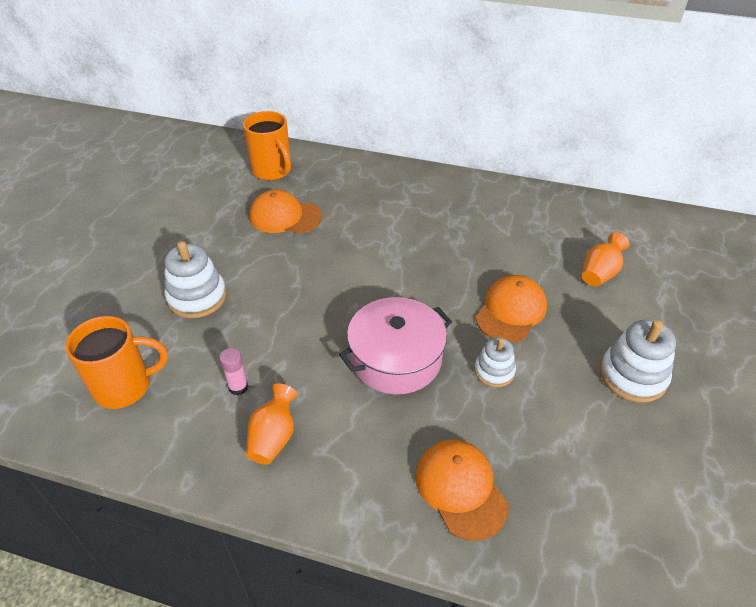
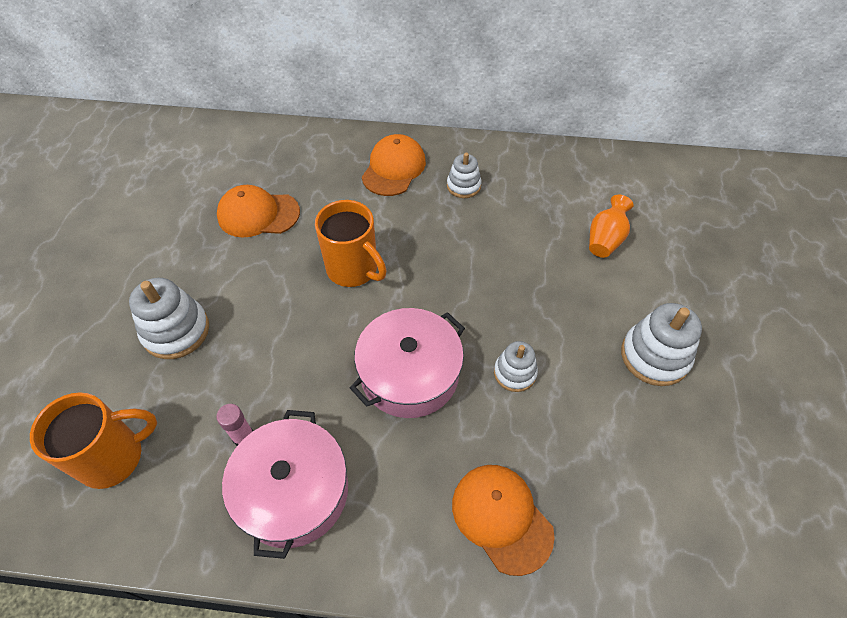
camera: 10 degrees left, 10 degrees up
orange mug [243,111,291,180] -> orange mug moved to [315,200,387,287]
orange vase [246,383,298,465] -> pink pot [222,410,348,559]
orange cap [476,275,547,342] -> orange cap moved to [362,134,426,196]
none -> white stacking toy [447,153,482,198]

